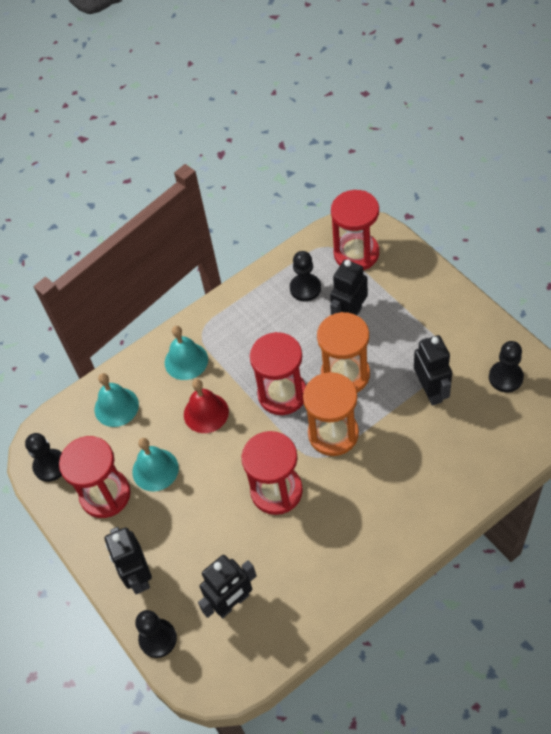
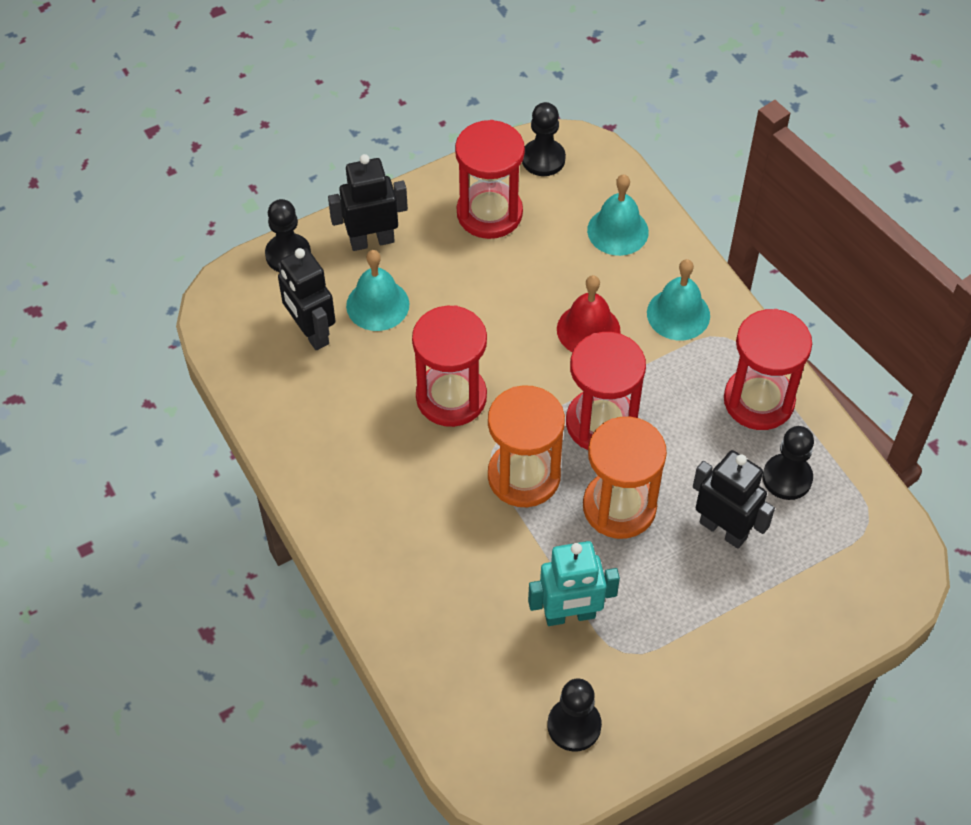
camera: 90 degrees right, 0 degrees up
turquoise bell [132,438,179,492] -> turquoise bell moved to [346,250,409,331]
red hourglass [331,190,379,270] -> red hourglass moved to [724,309,812,430]
black robot [414,335,452,406] -> turquoise robot [528,541,620,626]

